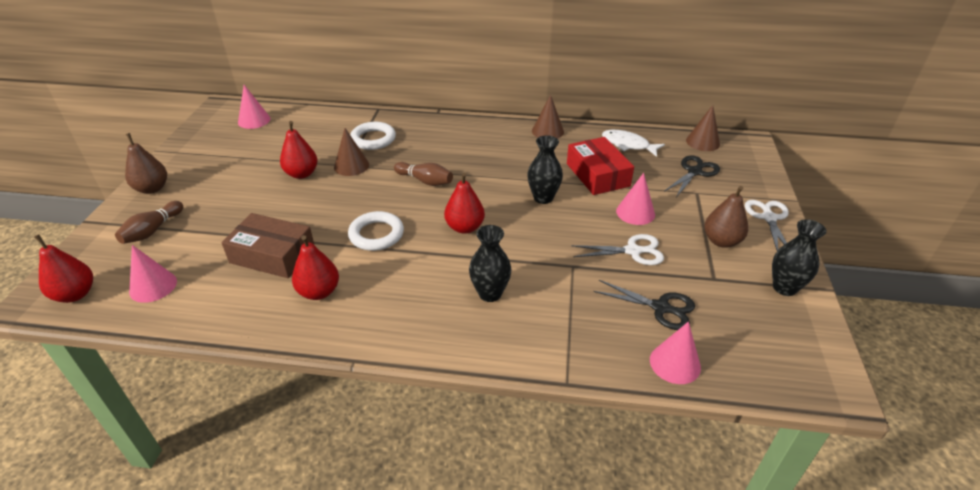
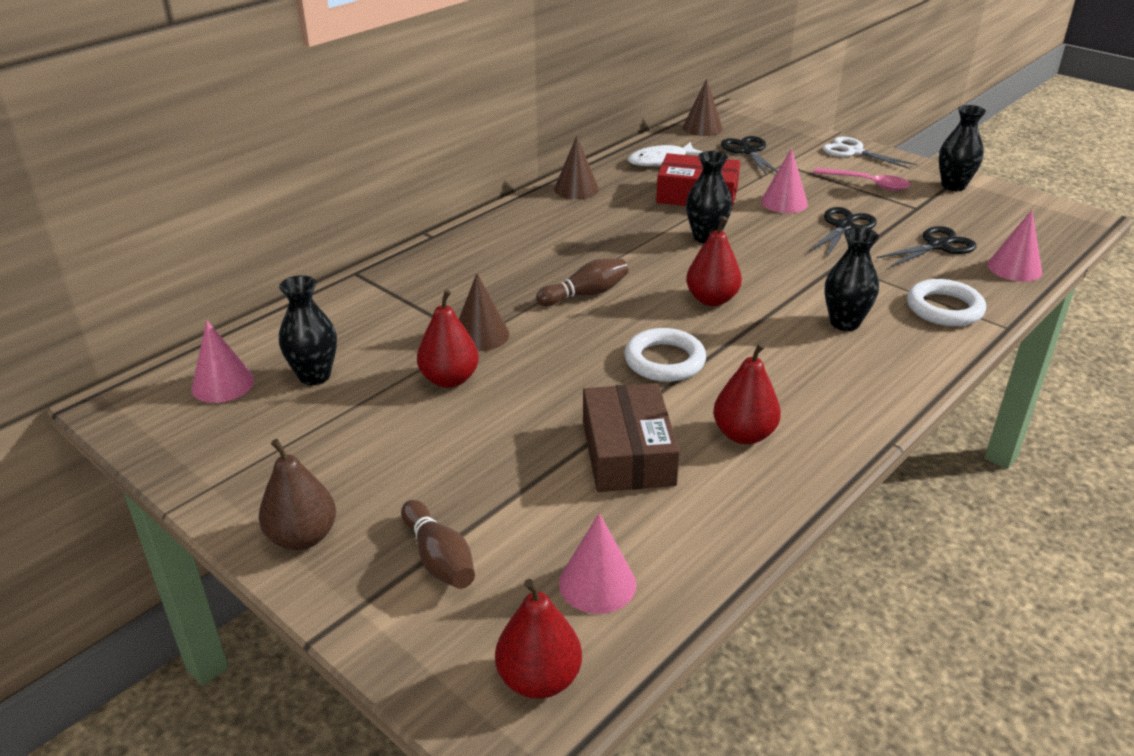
camera: 55 degrees left, 5 degrees down
brown box [221,213,314,278] -> brown box turned 60 degrees counterclockwise [583,383,680,492]
white ring [350,122,396,150] -> white ring moved to [907,279,986,326]
white scissors [571,234,664,265] -> black scissors [809,207,877,257]
brown pear [704,186,748,248] -> pink spoon [813,168,910,191]
none -> black vase [279,275,337,385]

